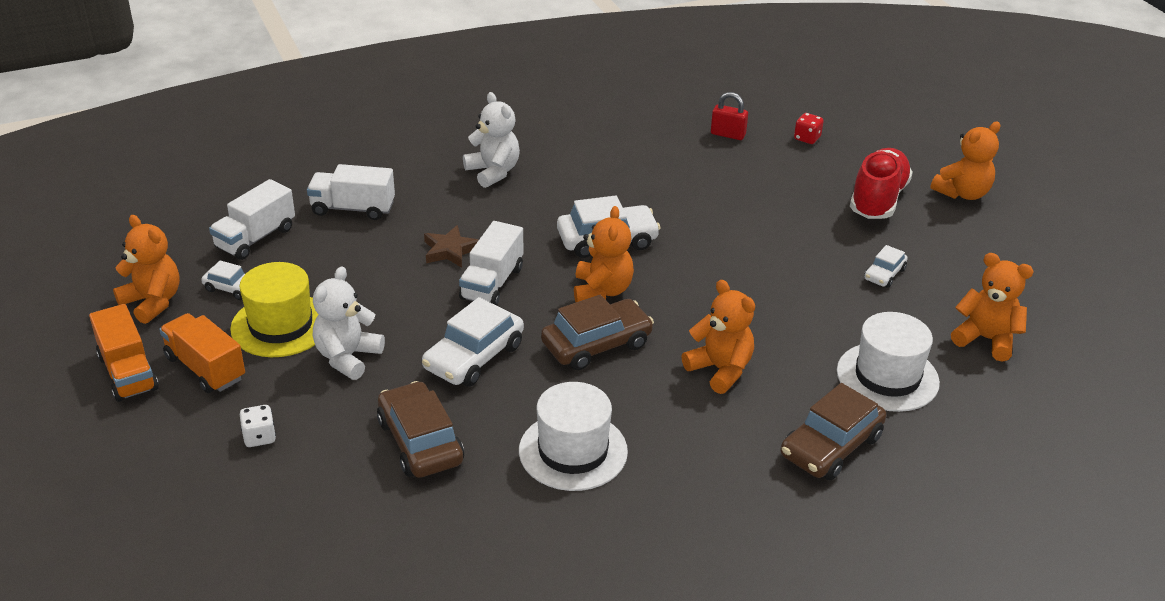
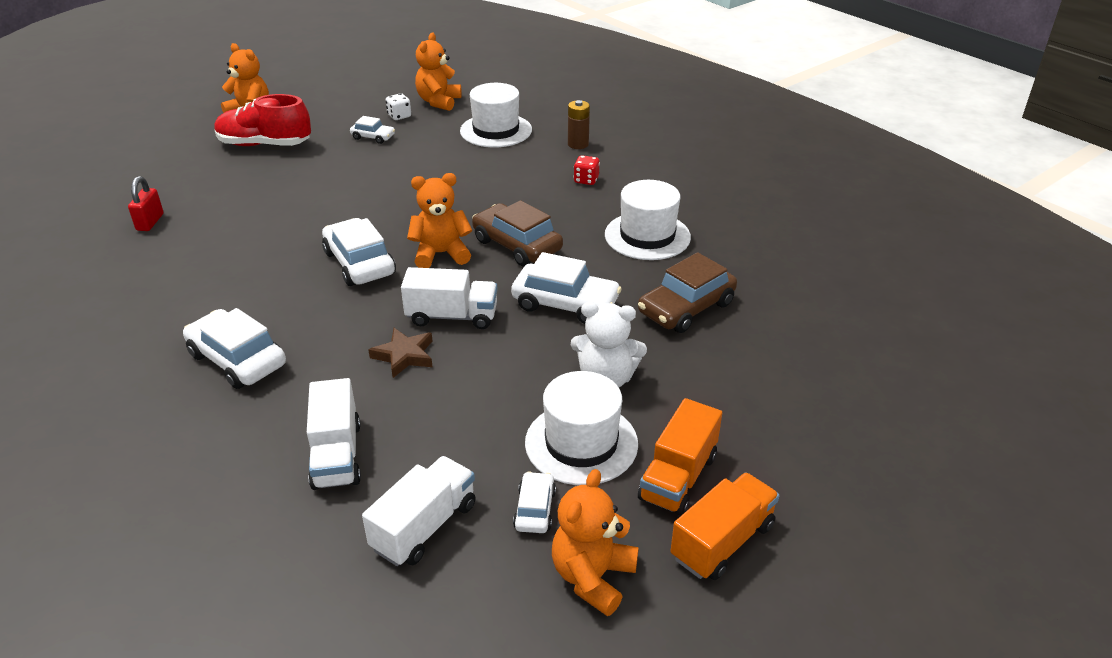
camera: 105 degrees left, 0 degrees up
white truck [209,179,295,260] -> white truck turned 75 degrees counterclockwise [362,456,476,566]
yellow hat [230,262,319,357] -> white hat [525,371,638,485]
white dice [240,405,276,447] -> white dice moved to [386,93,411,120]
white teddy bear [463,92,520,188] -> white car [183,308,286,389]
orange teddy bear [681,280,755,394] -> none
brown car [780,383,886,480] -> brown battery [568,100,590,149]
red dice [794,113,824,144] -> red dice moved to [574,155,600,185]

